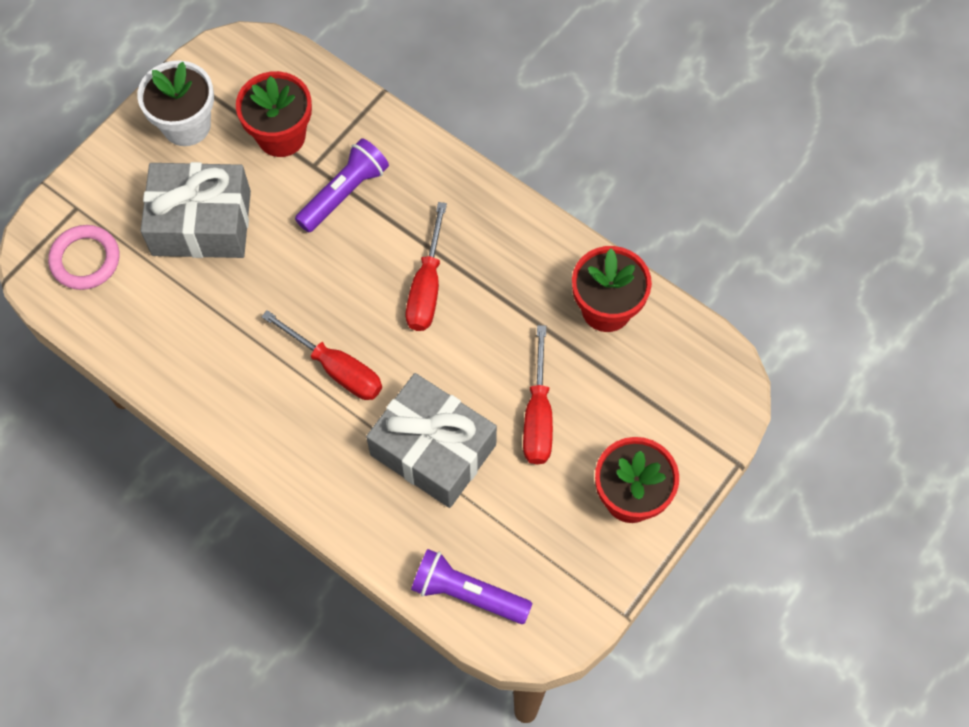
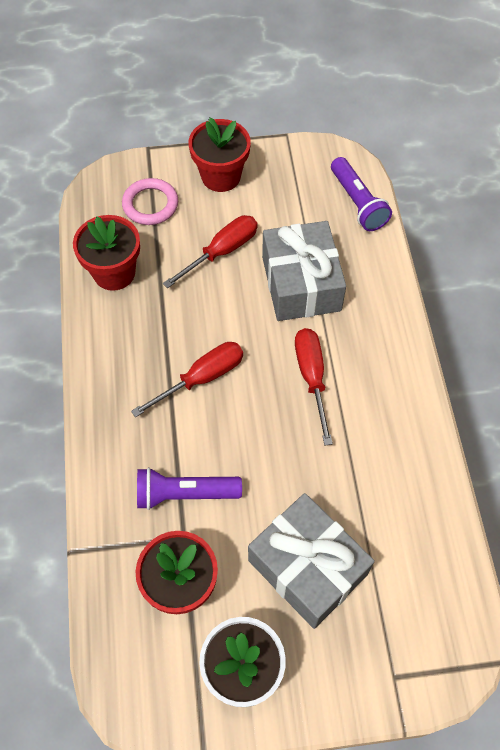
camera: 135 degrees left, 5 degrees down
pink ring [48,225,119,290] -> pink ring moved to [122,178,178,225]

